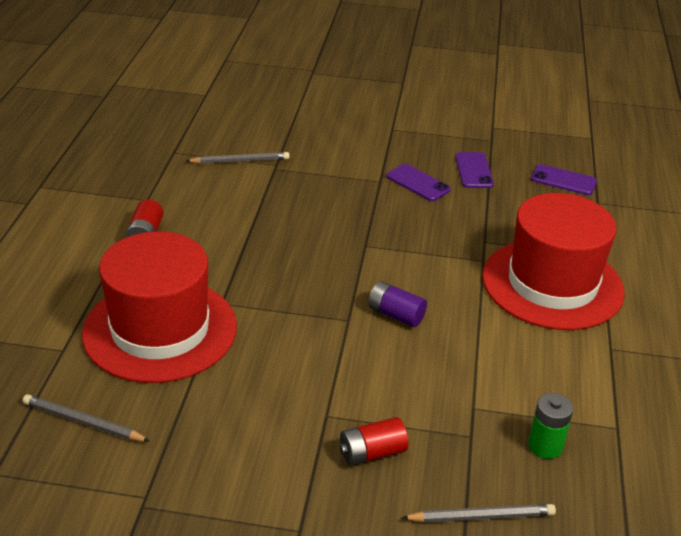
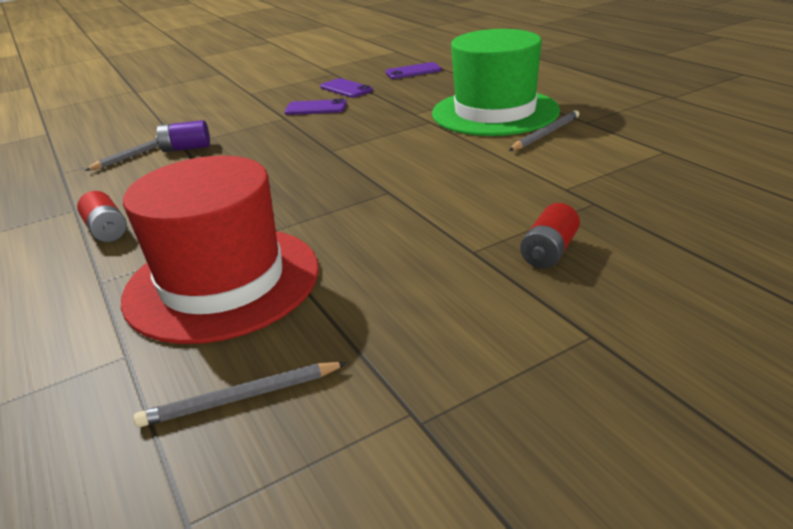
camera: 35 degrees left, 5 degrees down
purple battery [368,281,427,327] -> purple battery moved to [156,120,210,152]
grey pencil [402,504,556,523] -> grey pencil moved to [509,110,579,151]
red hat [482,193,625,330] -> green hat [432,29,560,136]
green battery [528,393,573,459] -> none

